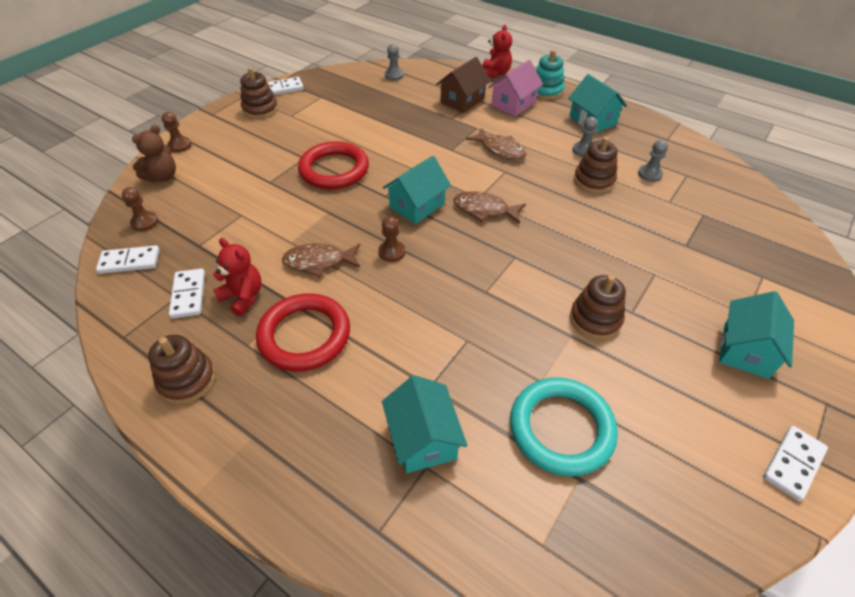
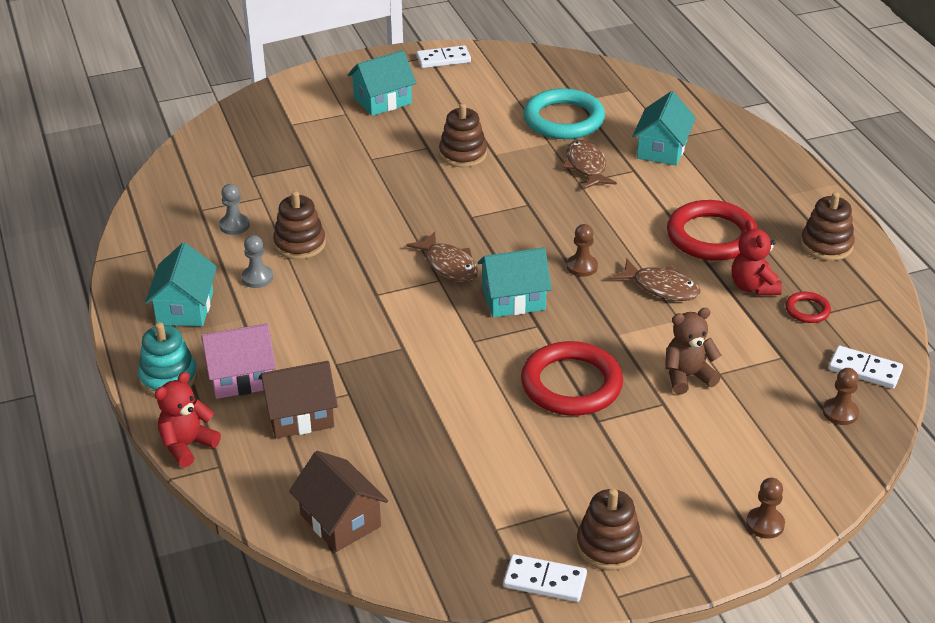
camera: 145 degrees left, 10 degrees down
brown teddy bear [132,125,176,182] -> brown teddy bear moved to [665,308,721,394]
white domino [169,268,205,318] -> red ring [785,292,831,323]
grey pawn [385,44,404,81] -> brown house [289,451,388,552]
brown fish [466,128,527,160] -> brown fish moved to [563,140,617,189]

